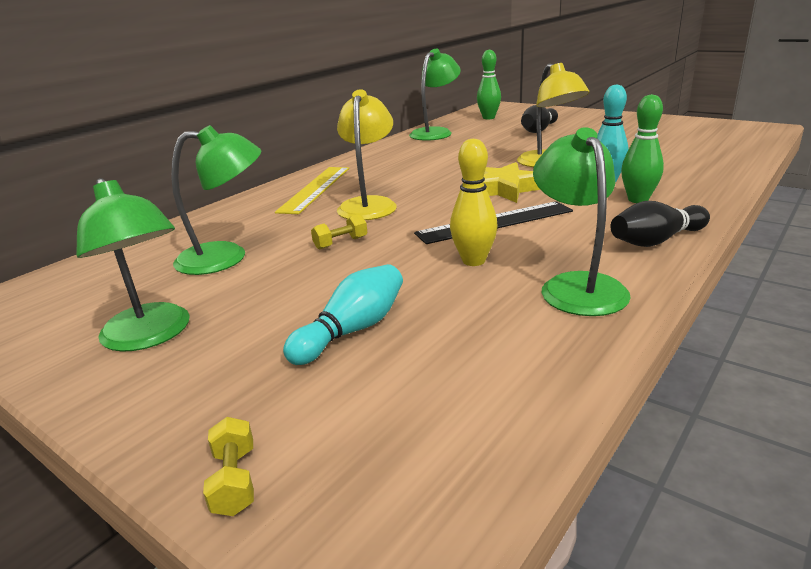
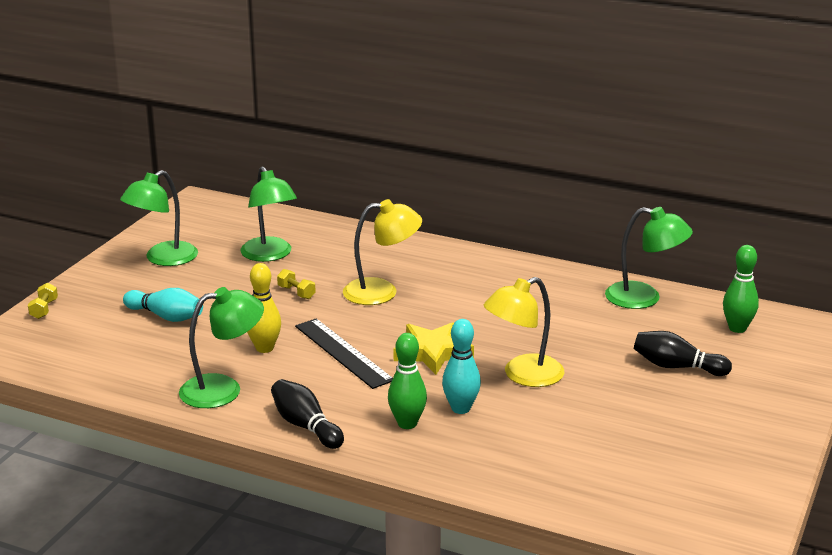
camera: 75 degrees right, 0 degrees up
yellow dumbbell [203,417,254,516] -> yellow dumbbell turned 60 degrees counterclockwise [28,283,58,319]
yellow ruler [275,167,349,214] -> none

